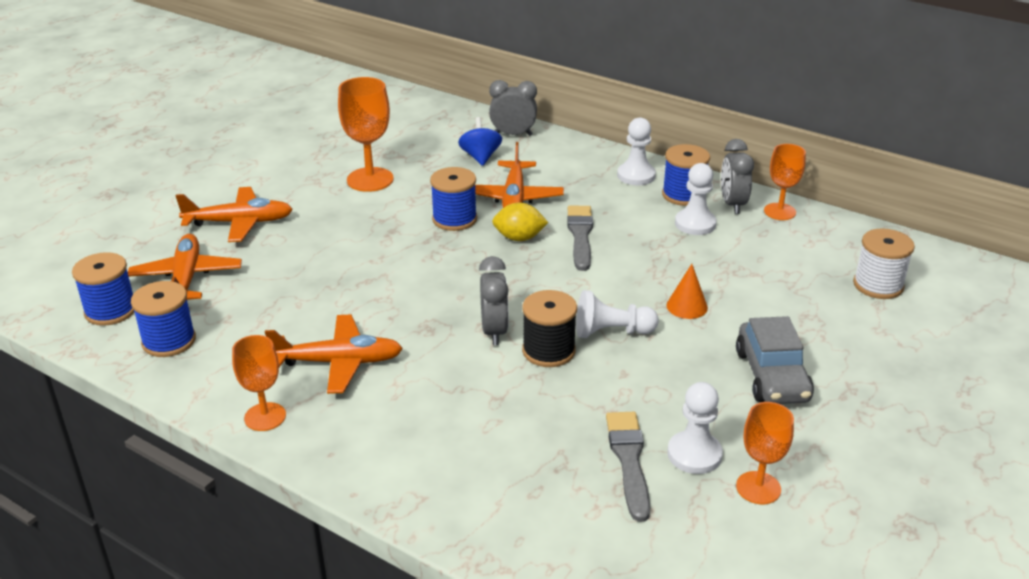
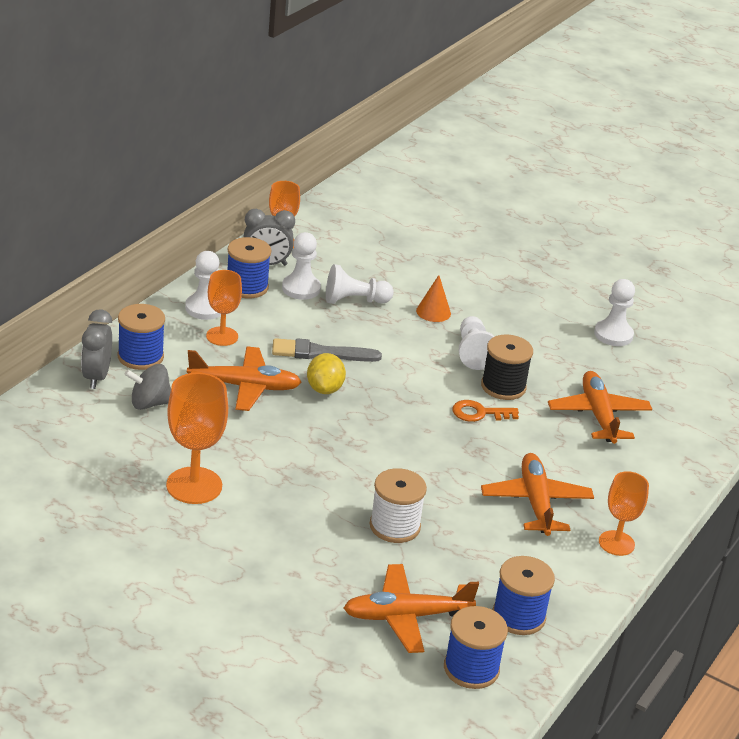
camera: 95 degrees left, 0 degrees up
orange plane [176,187,293,242] -> orange plane moved to [548,371,652,444]
blue spool [430,167,477,231] -> blue spool moved to [117,304,165,370]
blue spinning top [458,117,502,166] -> grey spinning top [125,364,171,410]
grey clock [479,256,509,345] -> orange key [452,400,519,422]
grey brush [606,412,650,522] -> none
grey car [736,316,814,404] -> none
orange goblet [736,402,794,504] -> orange goblet moved to [206,270,242,346]
white spool [853,228,915,299] -> white spool moved to [370,468,427,543]
none -> white pawn [326,264,394,304]

